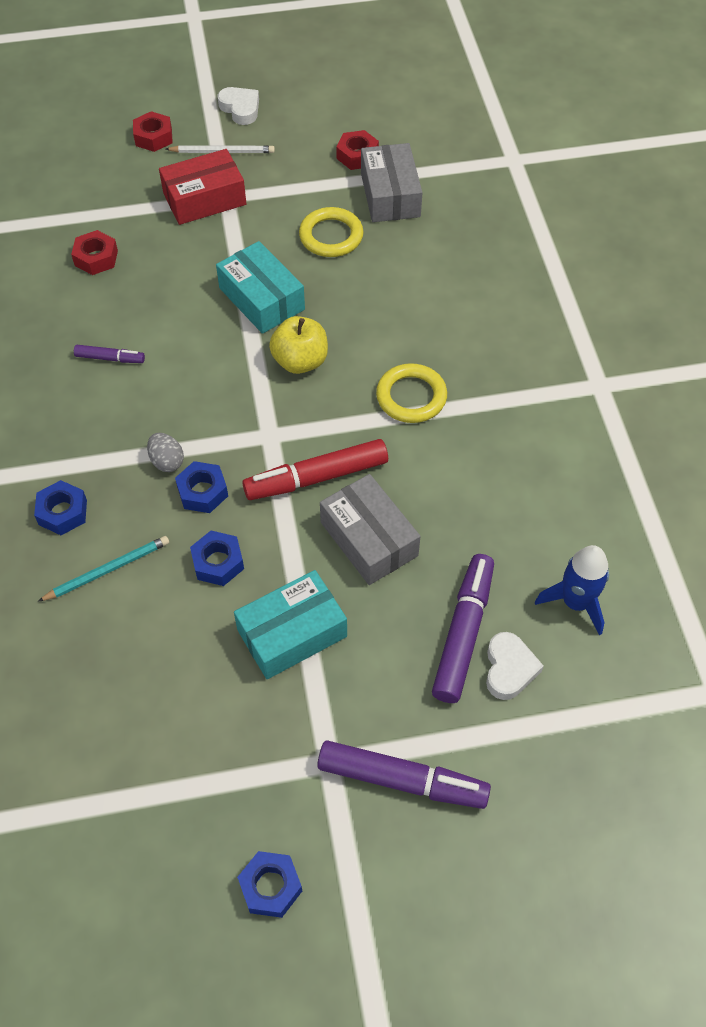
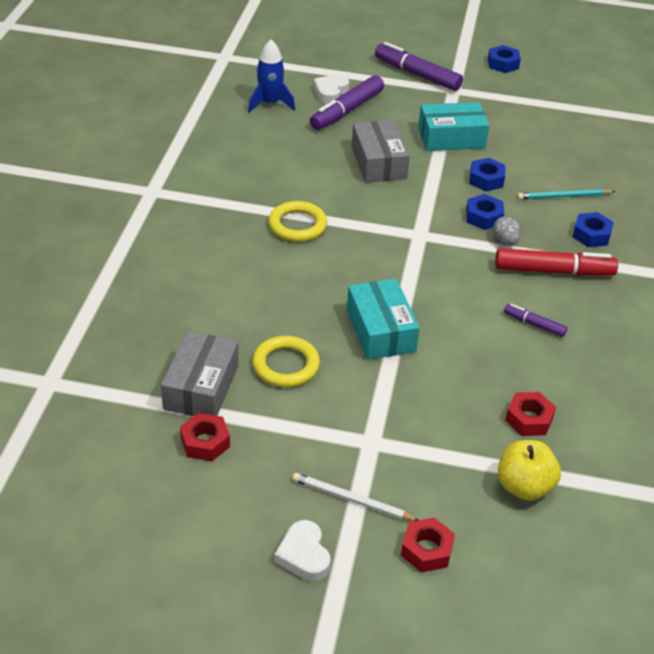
camera: 160 degrees left, 15 degrees down
red box [159,149,246,225] -> none
red marker [242,439,388,500] -> red marker moved to [495,248,618,276]
yellow apple [269,316,328,374] -> yellow apple moved to [498,440,561,501]

